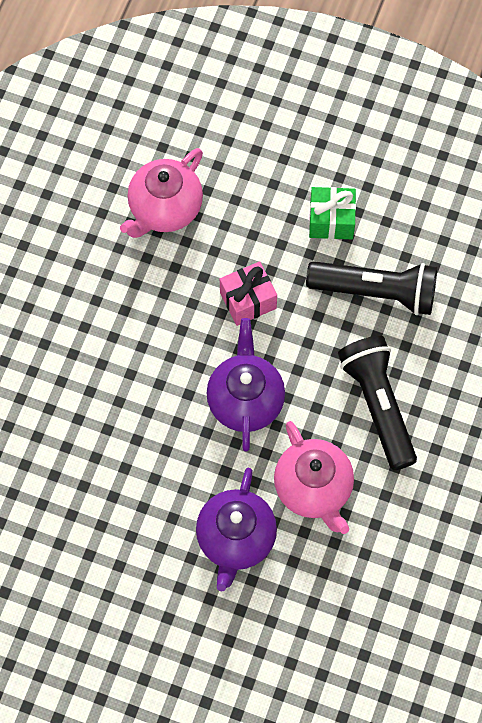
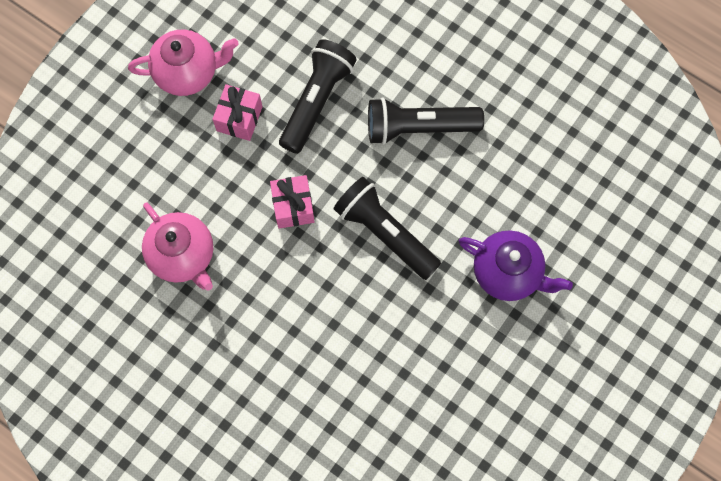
camera: 75 degrees left, 5 degrees up
purple teapot [206,318,285,452] -> black flashlight [333,177,441,280]
pink teapot [274,421,354,534] -> pink teapot moved to [128,29,239,96]
green gift [309,187,356,239] -> pink gift [212,84,263,141]

